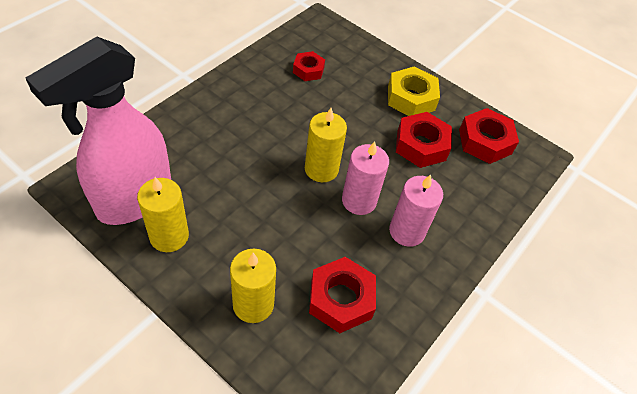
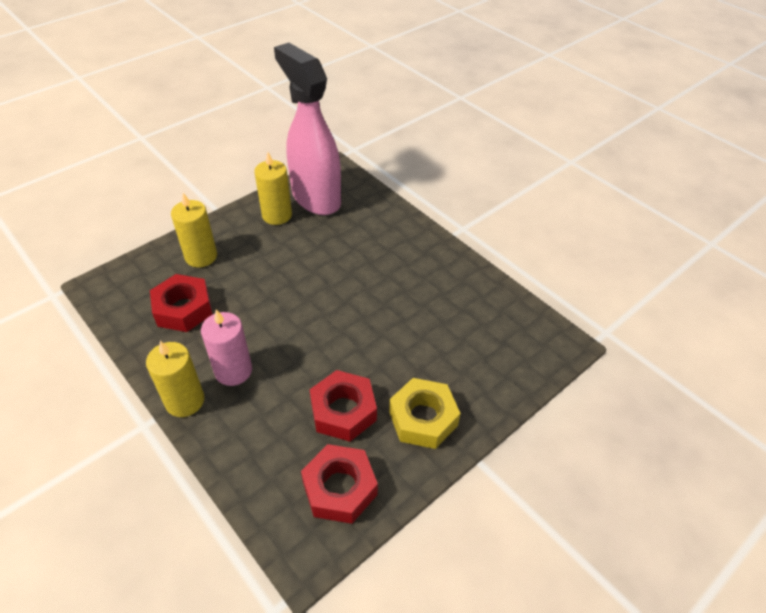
camera: 105 degrees right, 5 degrees down
red nut [293,51,325,81] -> none
yellow candle [305,108,347,182] -> yellow candle moved to [146,341,204,417]
pink candle [342,141,389,215] -> none

